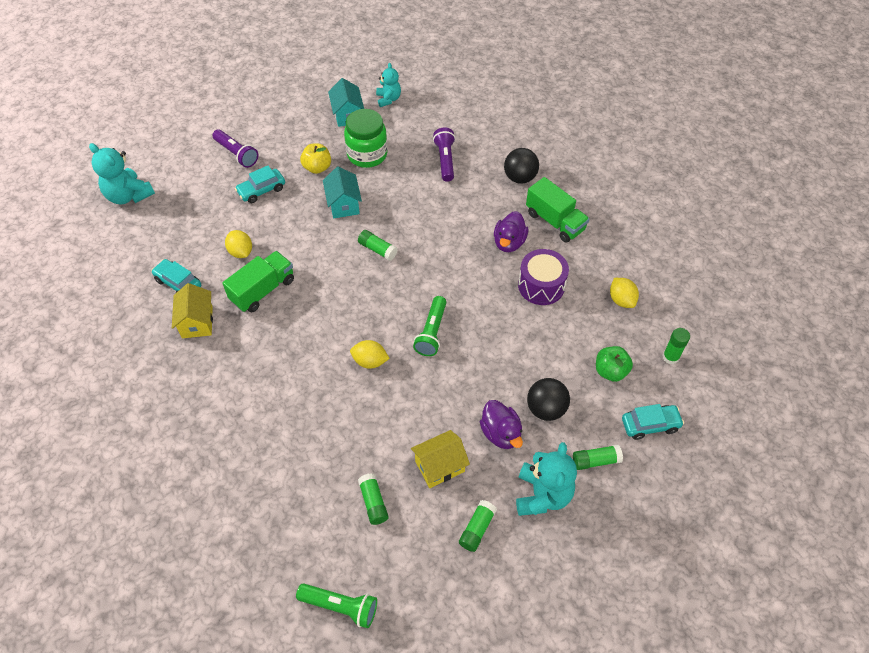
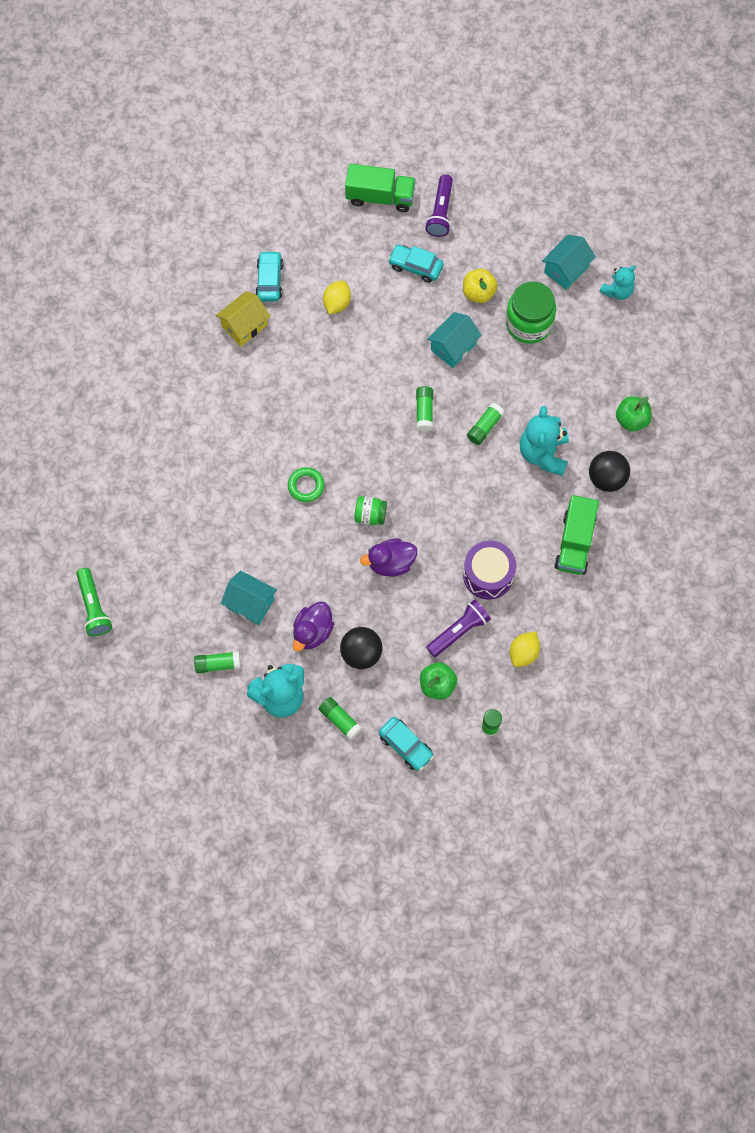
camera: 55 degrees right, 15 degrees up
turquoise teddy bear [89,143,155,204] -> turquoise teddy bear moved to [520,406,569,476]
green truck [222,251,294,312] -> green truck moved to [345,164,416,212]
yellow lemon [350,340,390,369] -> green ring [288,467,325,502]
green glue stick [358,473,389,525] -> green glue stick moved to [467,403,505,445]
yellow house [411,430,470,488] -> turquoise house [221,570,277,625]
green flashlight [413,296,446,356] -> green jar [354,496,387,525]
purple flashlight [433,128,455,182] -> purple flashlight moved to [426,599,491,657]
purple duck [494,211,528,252] -> purple duck moved to [360,538,417,577]
none -> green apple [616,396,652,432]

